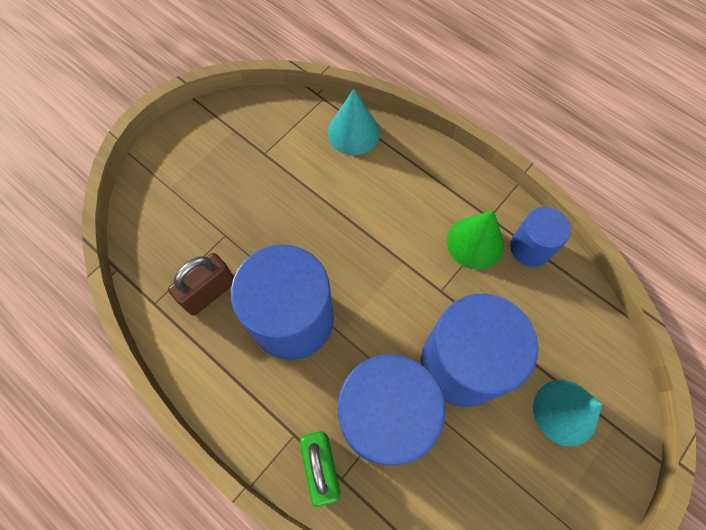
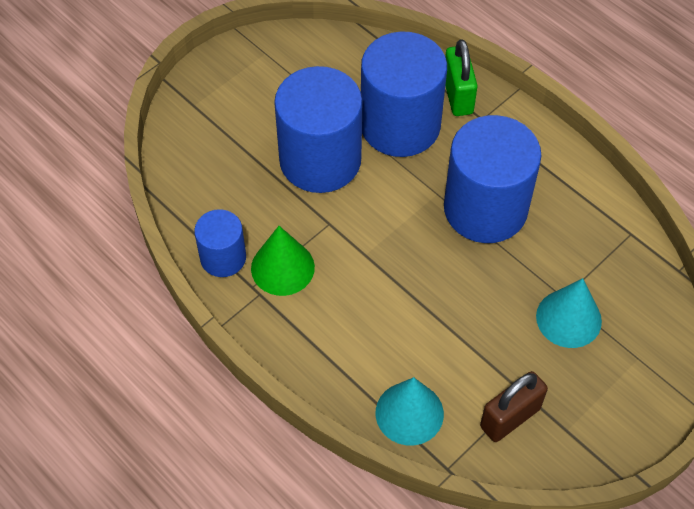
camera: 175 degrees left, 10 degrees down
brown padlock [168,253,234,316] -> brown padlock moved to [480,371,548,442]
turquoise cone [533,380,602,446] -> turquoise cone moved to [536,278,602,348]

